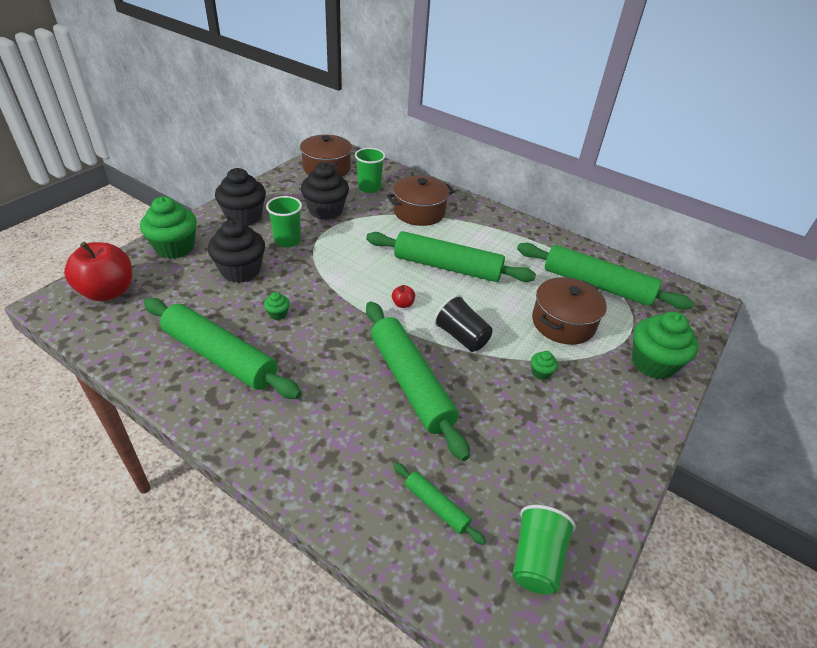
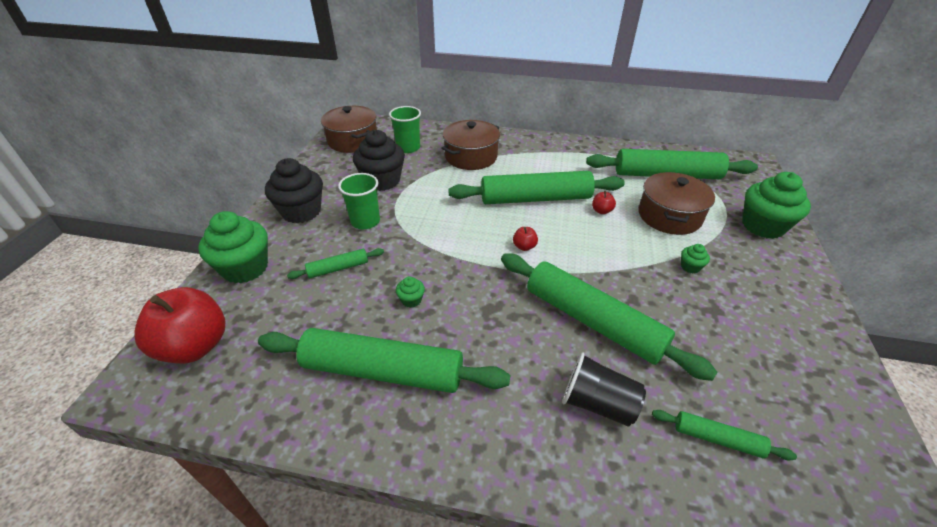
camera: 20 degrees left, 0 degrees up
black cupcake [208,219,265,283] -> green rolling pin [287,248,384,279]
black cup [434,295,493,352] -> black cup moved to [562,352,646,426]
green cup [513,505,576,594] -> none
none -> red apple [592,191,616,214]

